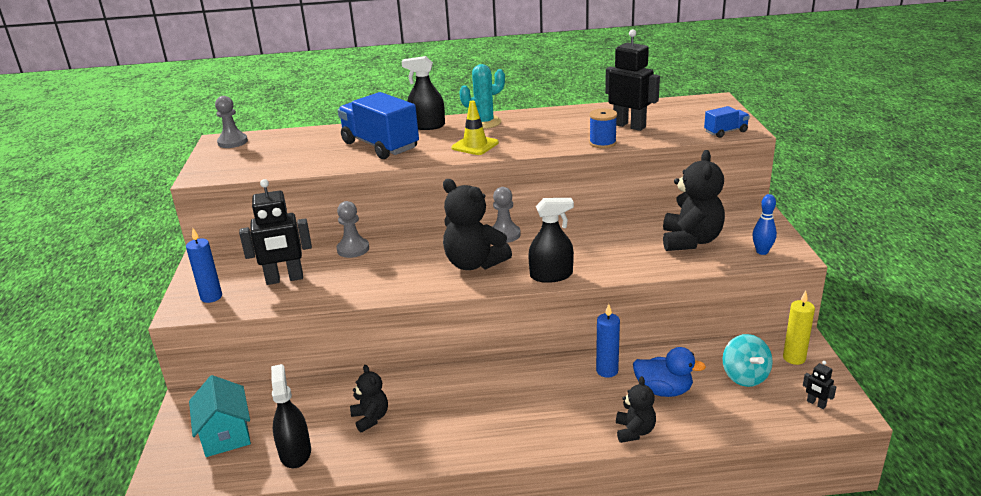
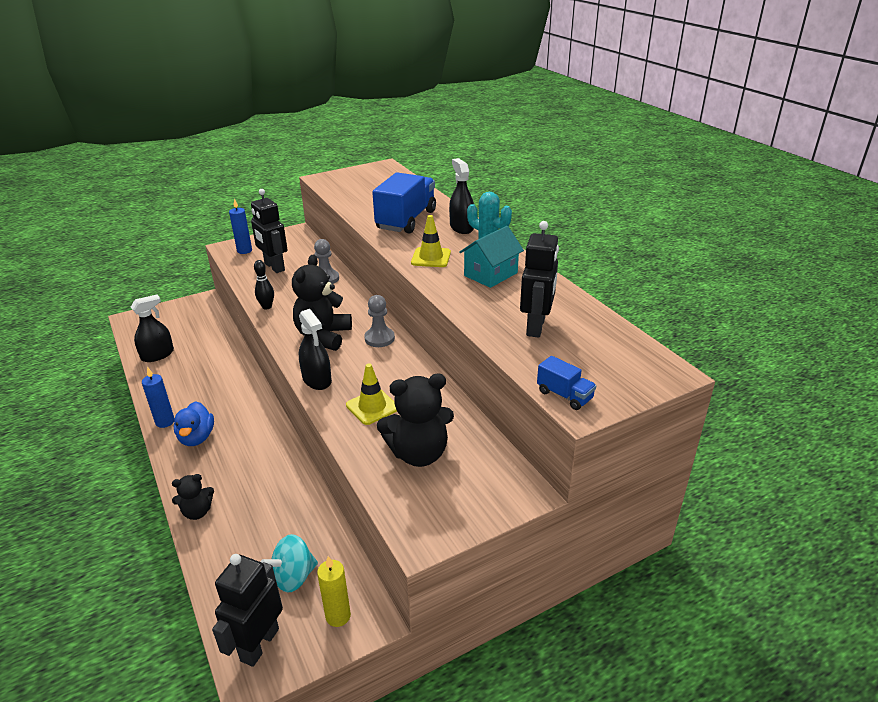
camera: 65 degrees right, 5 degrees up
turquoise house [189,375,251,457] -> turquoise house moved to [459,226,524,288]
grey pawn [215,96,248,148] -> none
black teddy bear [350,365,388,432] -> none
blue spool [589,108,617,148] -> none
blue candle [596,304,620,378] -> blue candle moved to [142,367,174,428]
blue duck [633,347,706,397] -> blue duck moved to [174,401,214,446]
blue bowling pin [753,194,777,255] -> none
black robot [803,361,836,409] -> black robot [212,554,283,667], size x2.30
none -> black bowling pin [254,260,274,309]
none -> yellow traffic cone [346,363,397,425]

